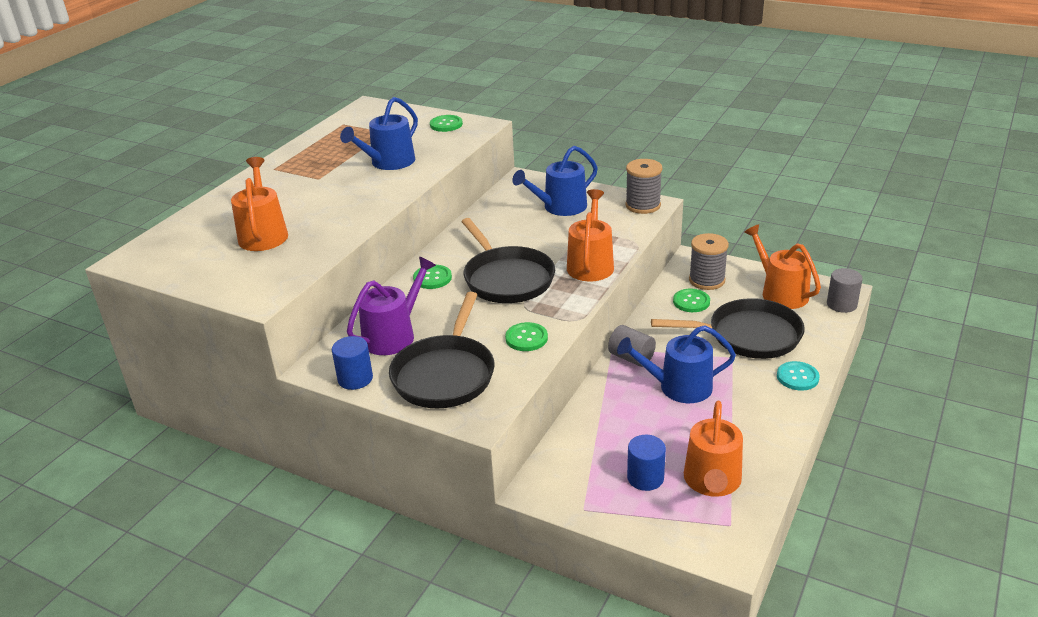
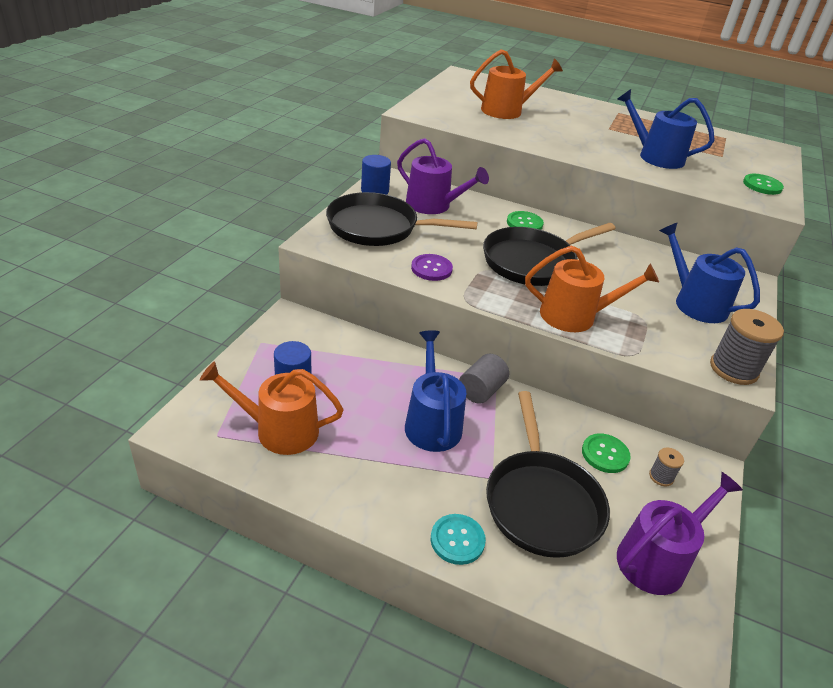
camera: 80 degrees right, 5 degrees up
green button [505,322,548,351] -> purple button [411,254,453,281]
grey spool [689,233,729,290] -> grey spool [649,448,684,486], size x0.50
orange watering can [744,224,821,309] -> purple watering can [617,472,743,595]
grey cylinder [827,268,863,313] -> none

